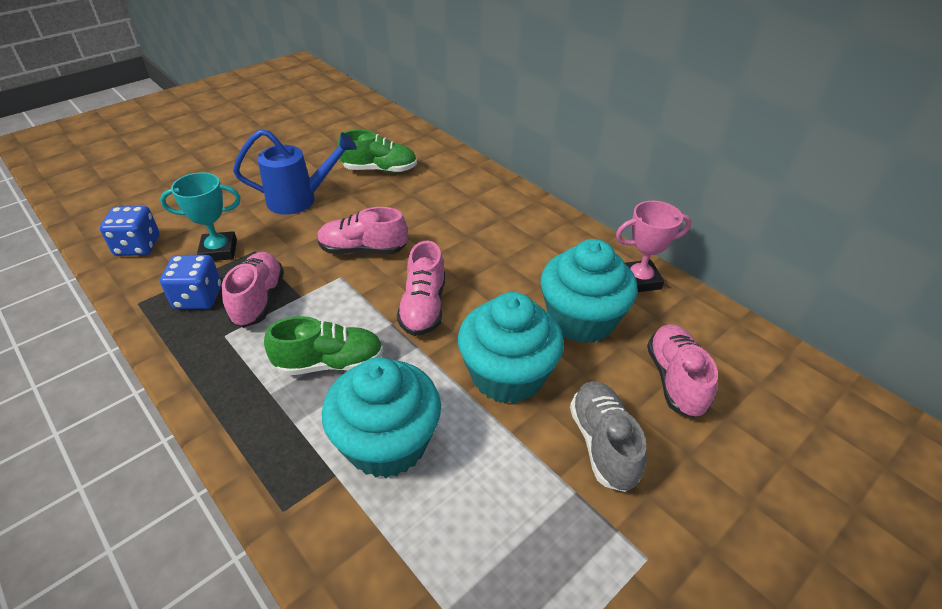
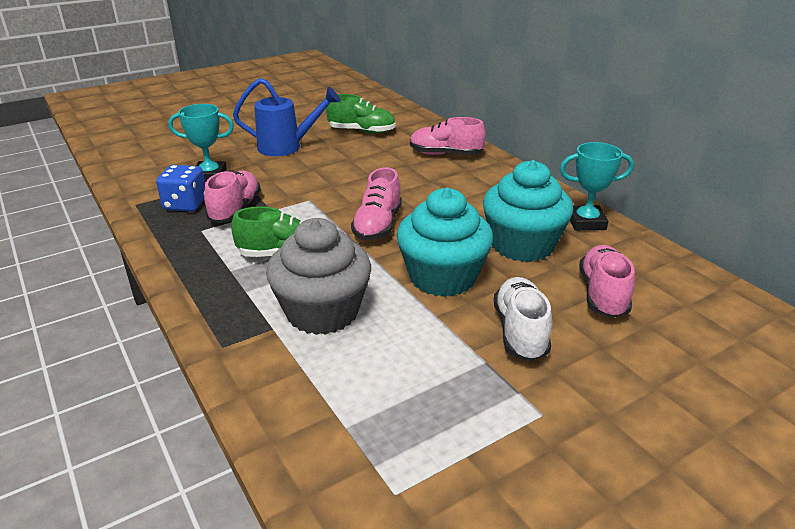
camera: 10 degrees right, 10 degrees down
blue dice [100,206,160,256] -> none
pink shoe [317,207,408,254] -> pink shoe moved to [410,117,486,155]
turquoise cupcake [322,357,441,478] -> grey cupcake [266,218,371,335]
grey shoe [570,381,647,492] -> white shoe [494,277,552,361]
pink trophy [616,201,691,292] -> turquoise trophy [560,142,634,231]

